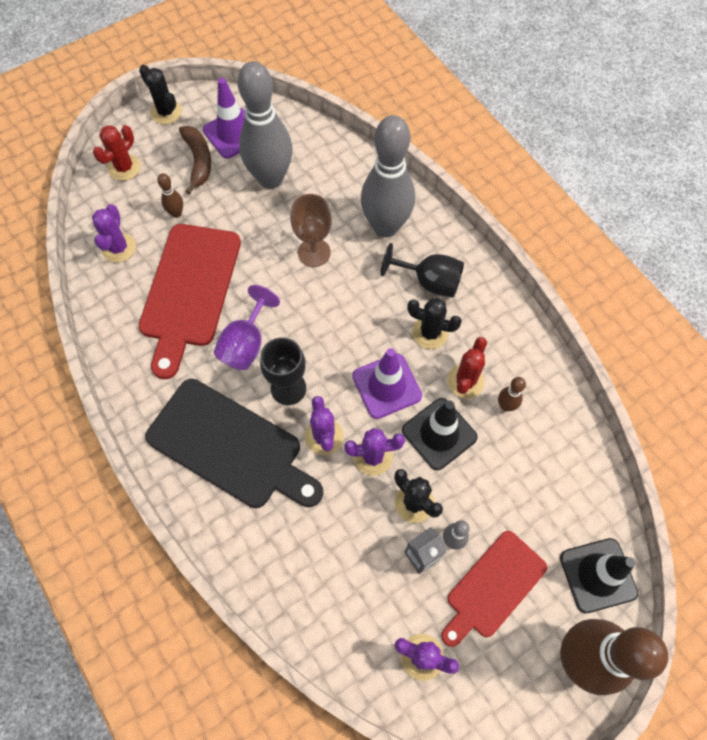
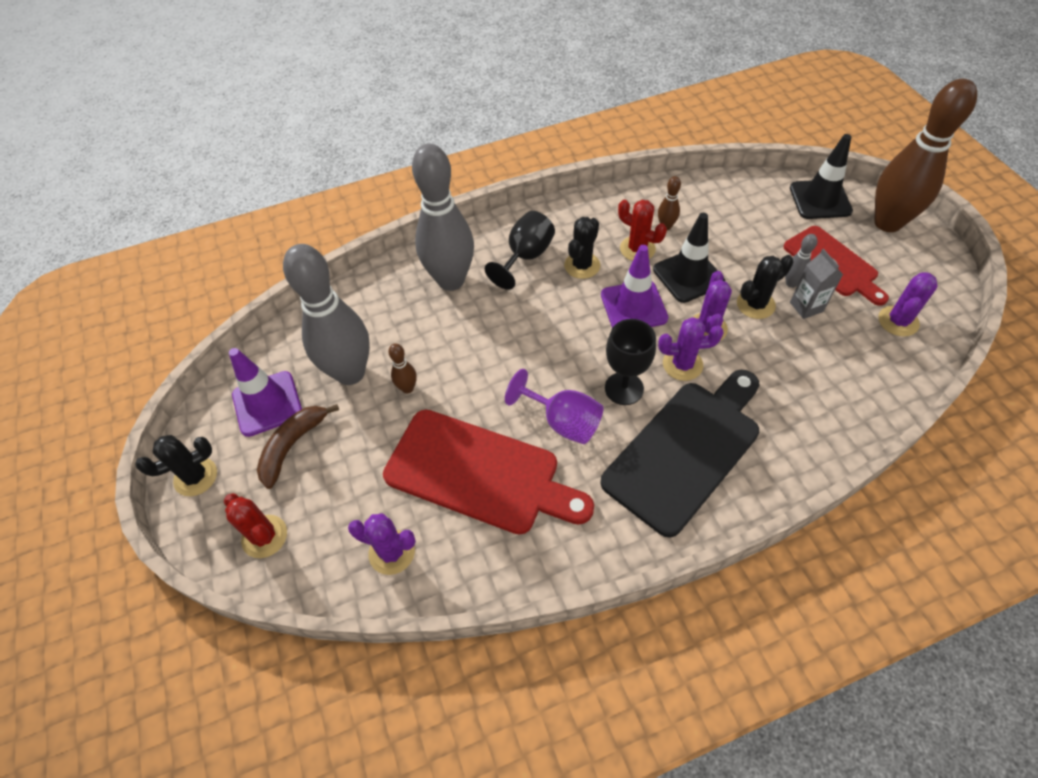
camera: 75 degrees left, 10 degrees down
brown bowling pin [157,173,183,218] -> brown bowling pin moved to [388,343,417,393]
brown banana [179,126,211,195] -> brown banana turned 60 degrees counterclockwise [257,404,339,489]
brown goblet [290,194,332,267] -> none

